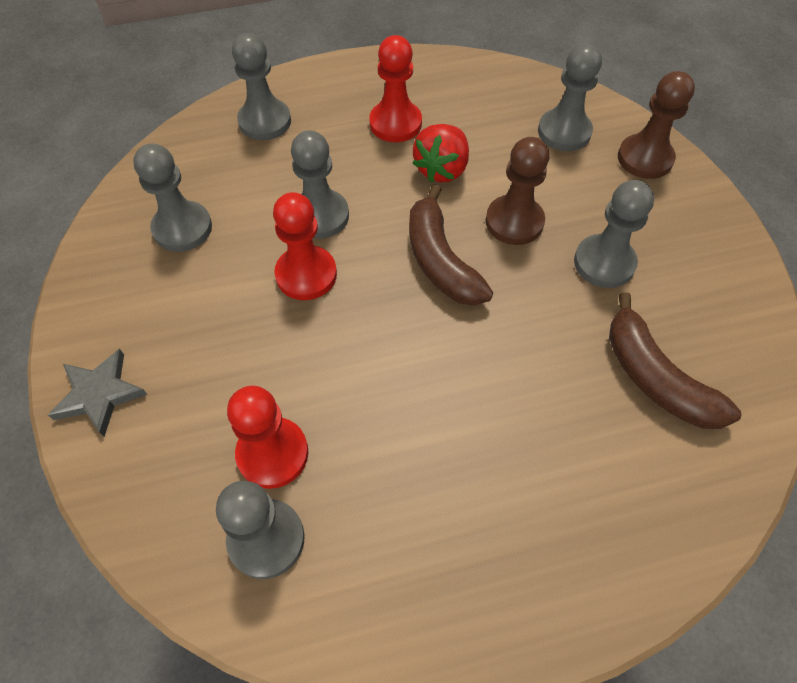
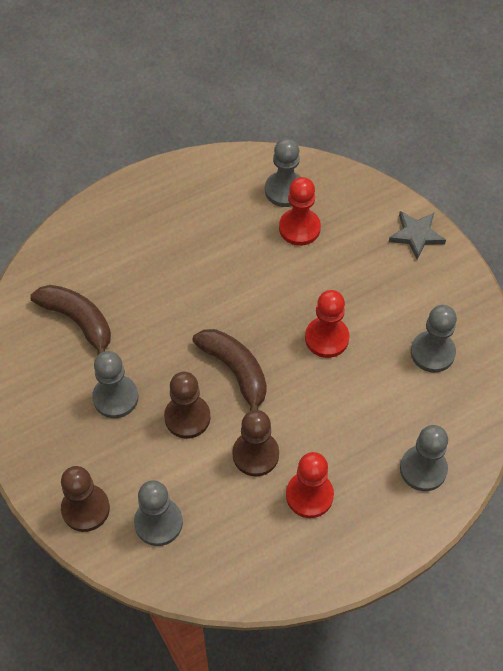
camera: 165 degrees right, 0 degrees up
grey pawn [291,130,349,239] -> none
red strawberry [413,124,469,182] -> brown pawn [232,410,279,476]

